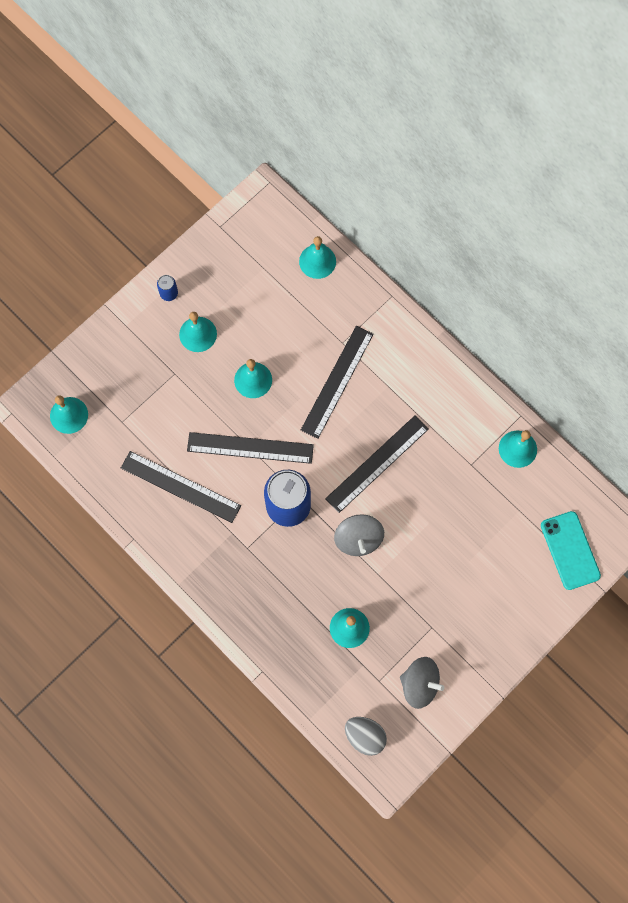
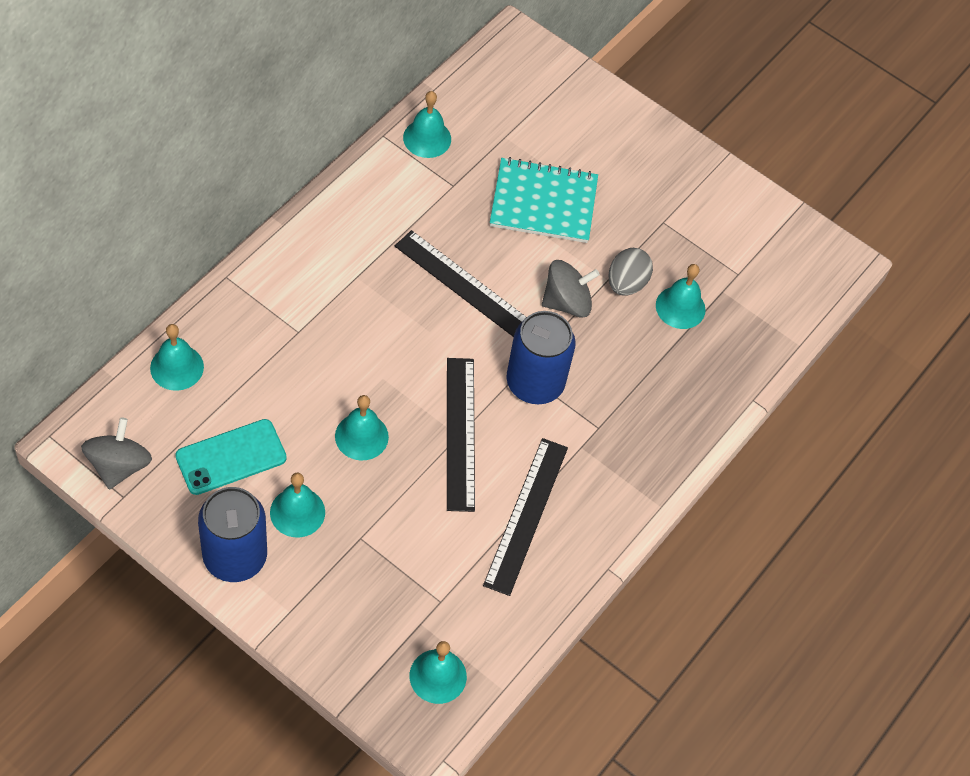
camera: 105 degrees left, 15 degrees down
blue can [157,275,178,301] -> blue can [198,487,267,582], size x2.31
black ruler [301,326,374,439] -> none
grey egg [345,717,387,756] -> grey egg moved to [608,248,653,296]
grey spinning top [400,657,444,709] -> grey spinning top moved to [81,418,152,490]
turquoise phone [541,511,601,590] -> turquoise phone moved to [175,419,287,495]
none -> turquoise notebook [490,157,598,243]

